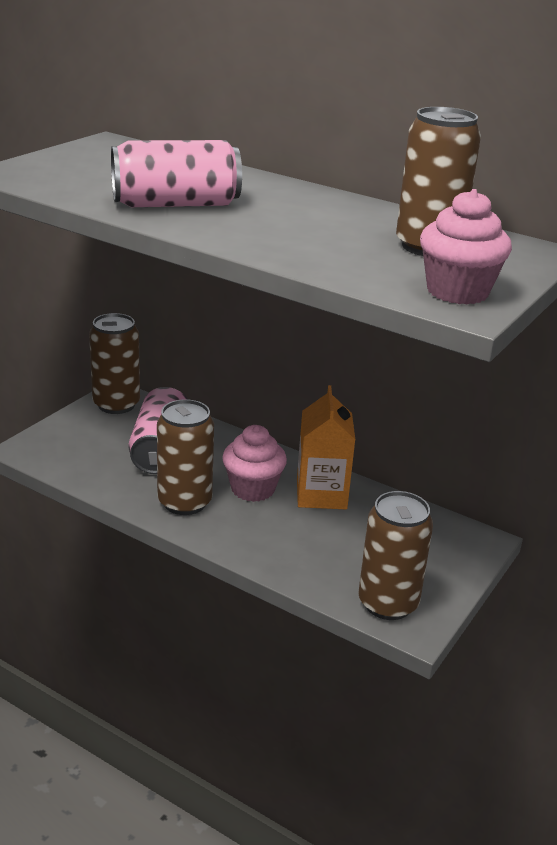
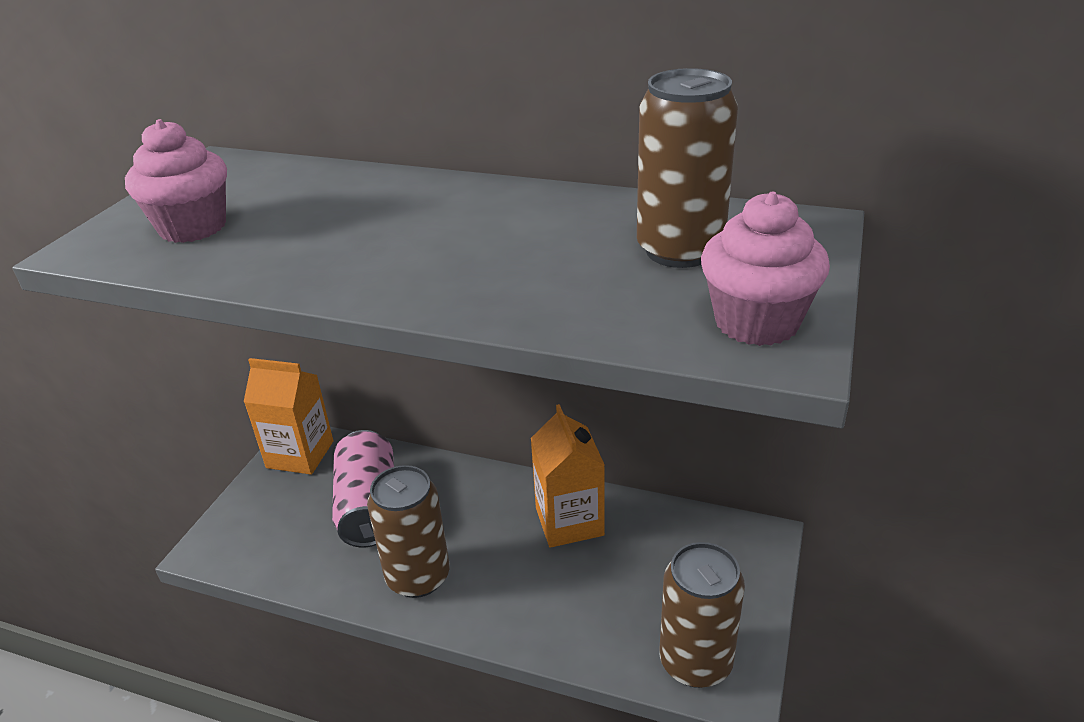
camera: 10 degrees left, 5 degrees up
brown can [89,313,140,414] -> orange carton [244,358,333,475]
pink can [111,140,242,207] -> none
pink cupcake [222,425,287,502] -> pink cupcake moved to [125,119,227,243]

